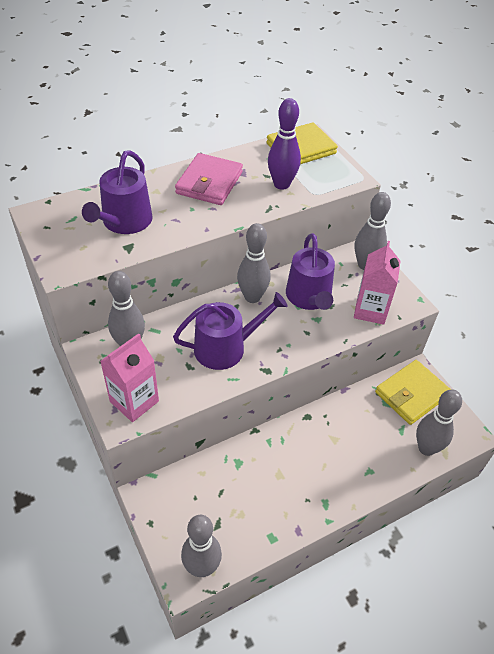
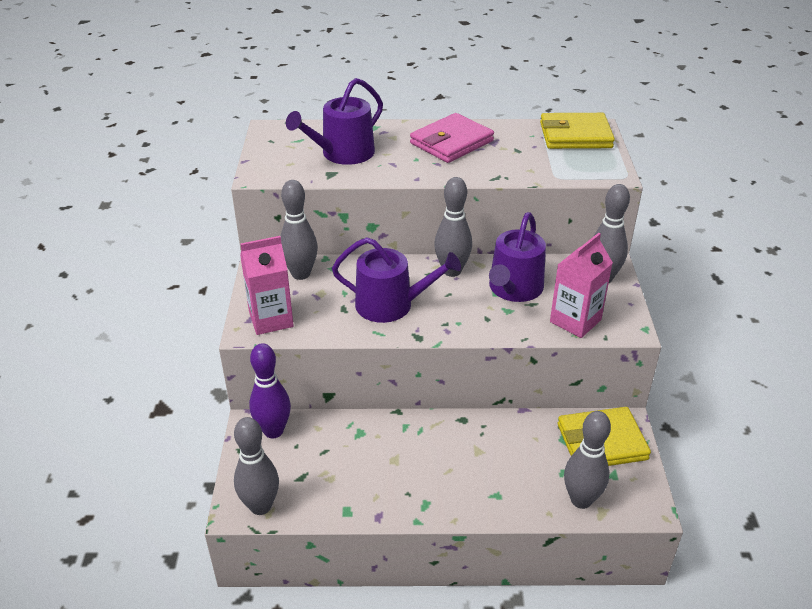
camera: 30 degrees right, 10 degrees down
purple bowling pin [268,98,301,190] -> purple bowling pin moved to [249,343,291,438]

